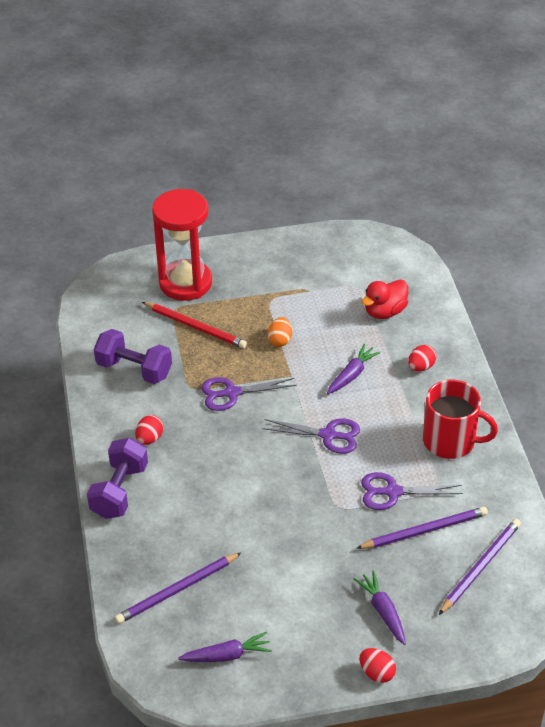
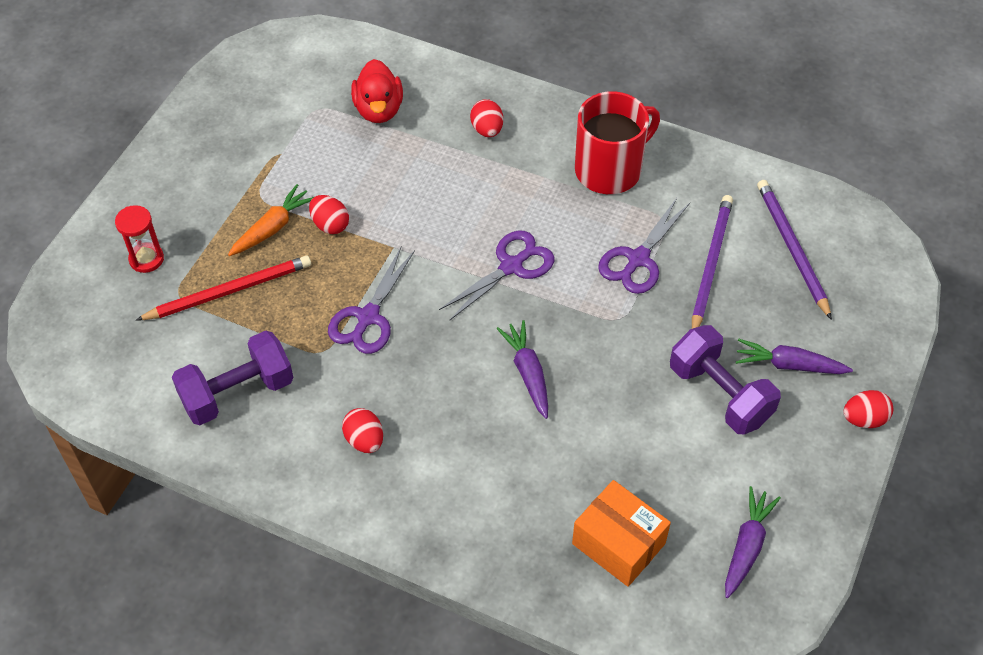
camera: 55 degrees left, 10 degrees up
purple dumbbell [87,438,148,519] -> purple dumbbell moved to [670,325,781,434]
purple pencil [115,552,242,624] -> orange box [572,480,671,587]
red hourglass [152,189,212,301] -> red hourglass [115,205,164,273], size x0.44
orange egg [268,317,292,347] -> red egg [309,195,349,234]
purple carrot [327,344,381,394] -> purple carrot moved to [497,320,548,419]
none -> orange carrot [228,184,314,256]

